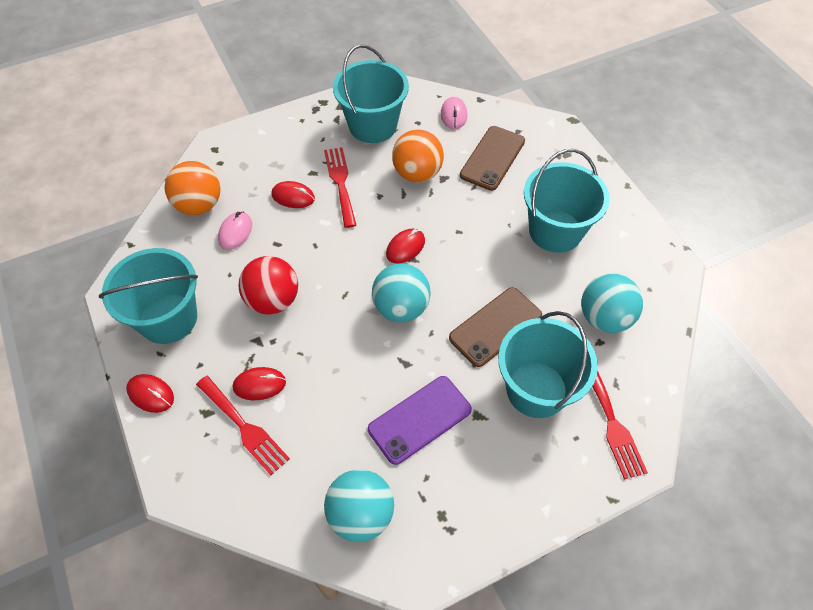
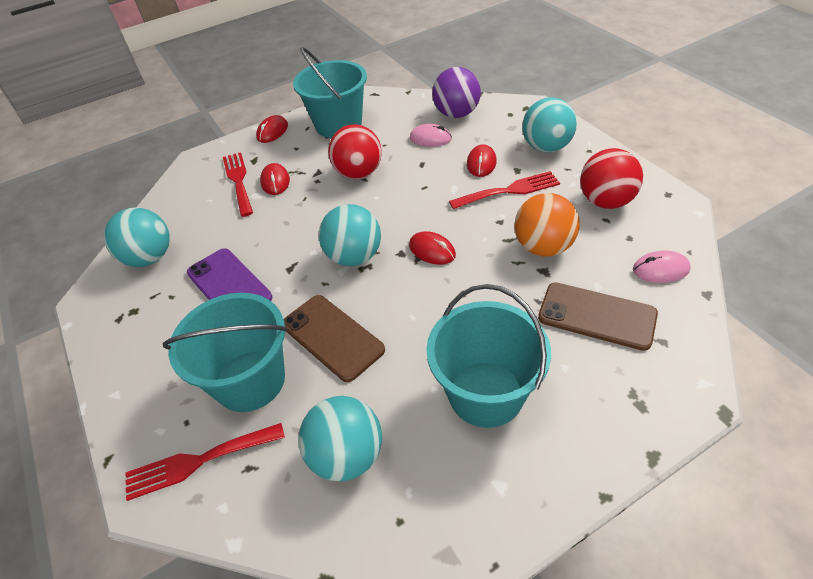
camera: 90 degrees right, 10 degrees down
orange ball [165,161,221,215] -> purple ball [432,67,481,118]
red fork [196,376,290,475] -> red fork turned 120 degrees clockwise [223,152,253,217]
turquoise bucket [333,44,409,143] -> red ball [580,148,643,209]
none -> turquoise ball [522,97,577,153]

